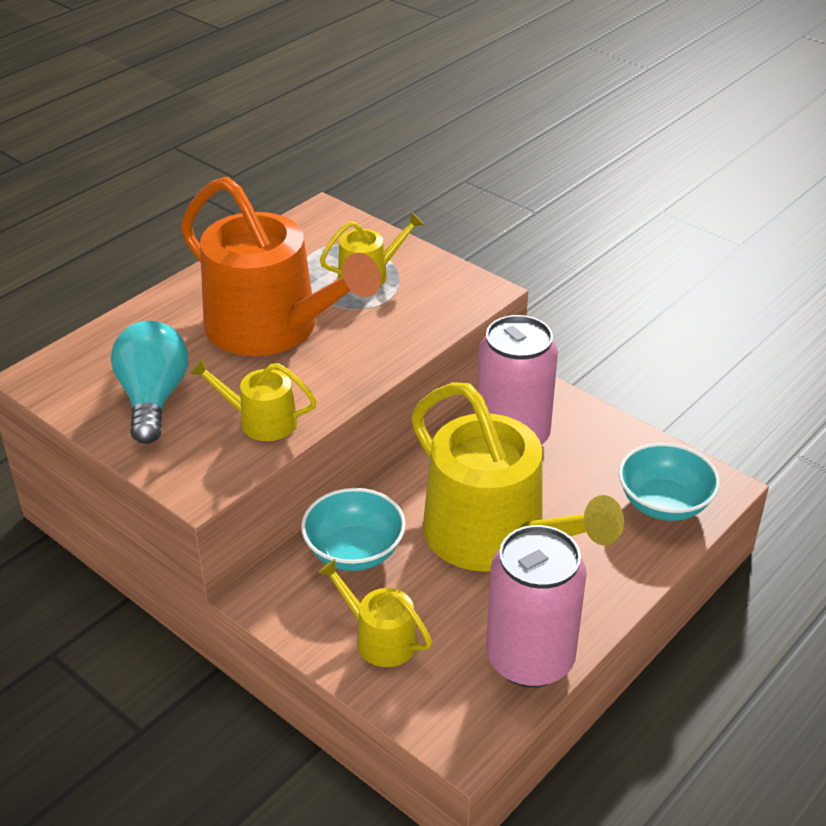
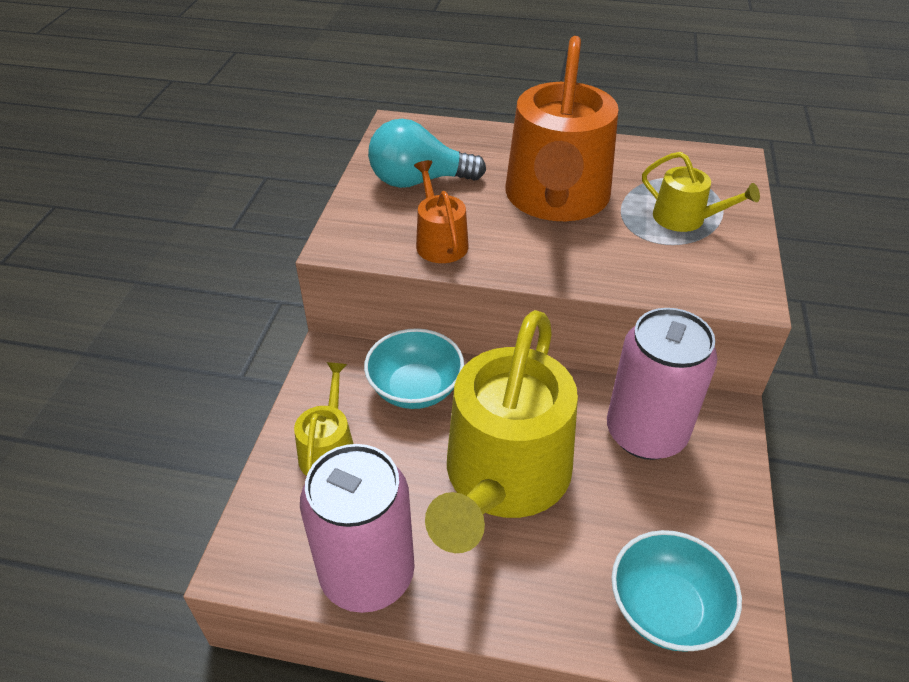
camera: 60 degrees right, 5 degrees up
turquoise light bulb [111,321,188,444] -> turquoise light bulb turned 150 degrees counterclockwise [368,119,486,188]
yellow watering can [190,358,317,441] -> orange watering can [414,160,469,263]

